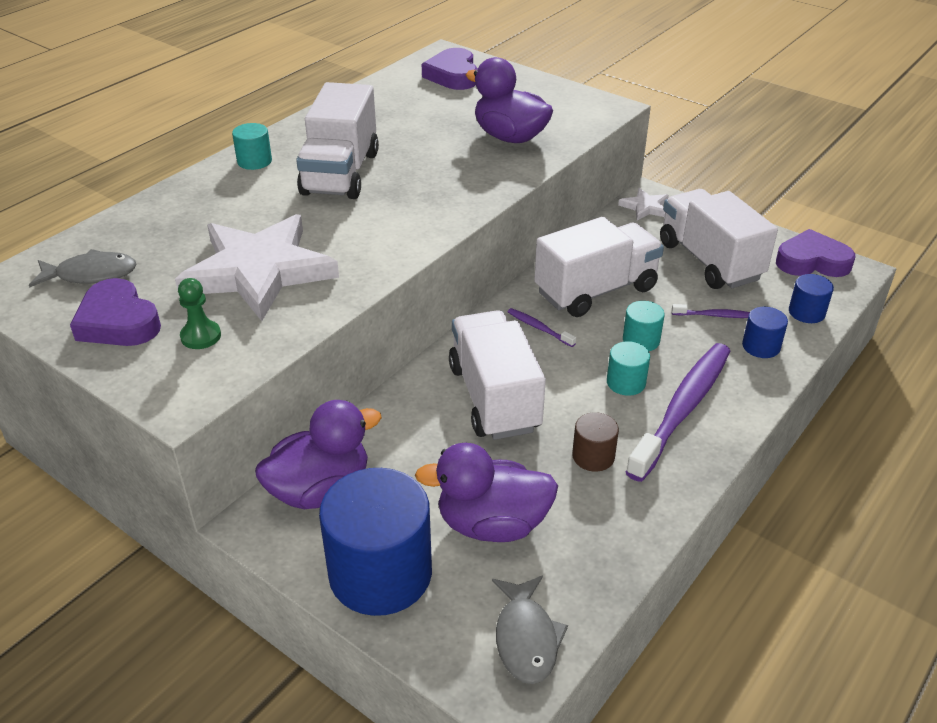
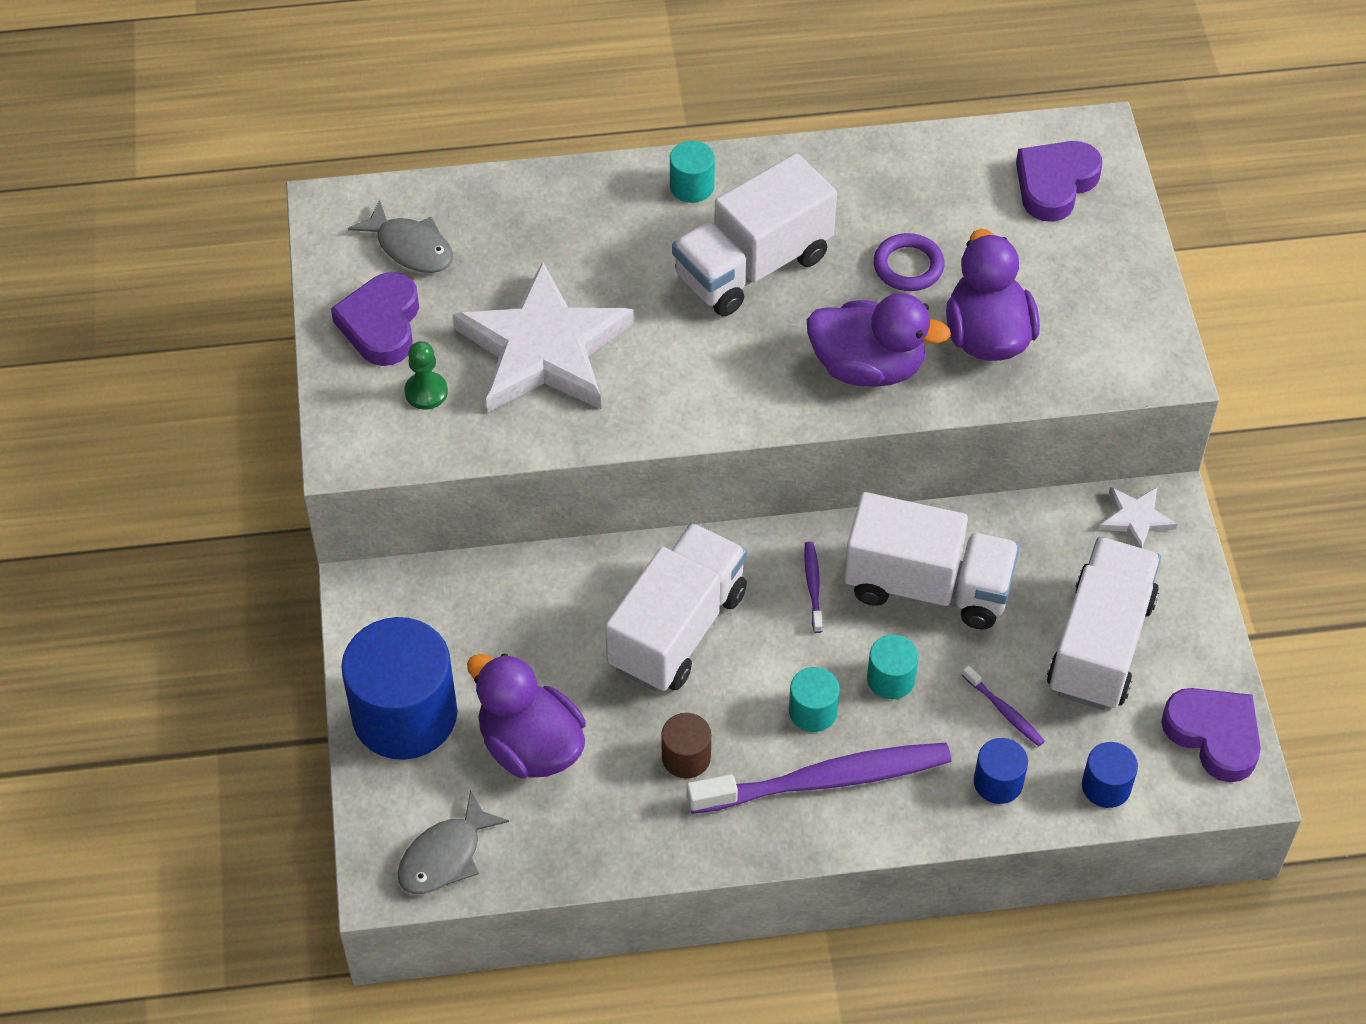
camera: 45 degrees right, 15 degrees up
purple duck [255,400,382,509] -> purple duck moved to [807,293,951,387]
none -> purple ring [873,233,945,291]

